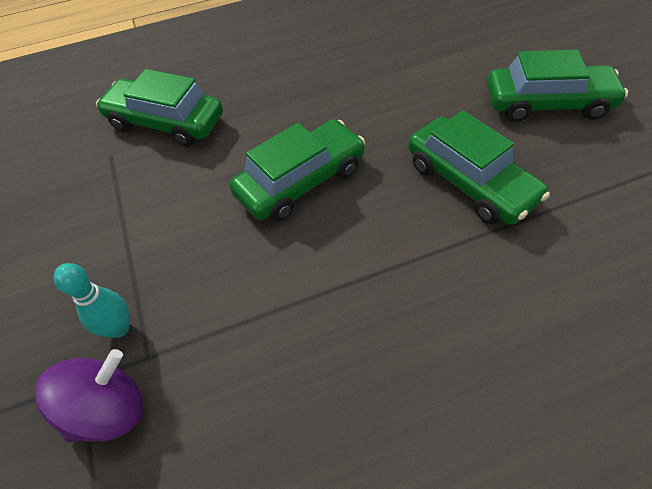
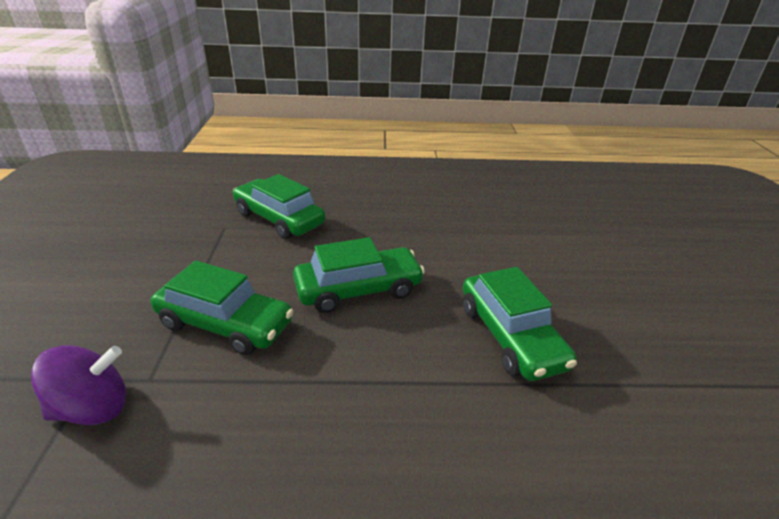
camera: 15 degrees right, 20 degrees down
turquoise bowling pin [54,263,129,338] -> none
green car [487,49,628,122] -> green car moved to [150,261,294,355]

